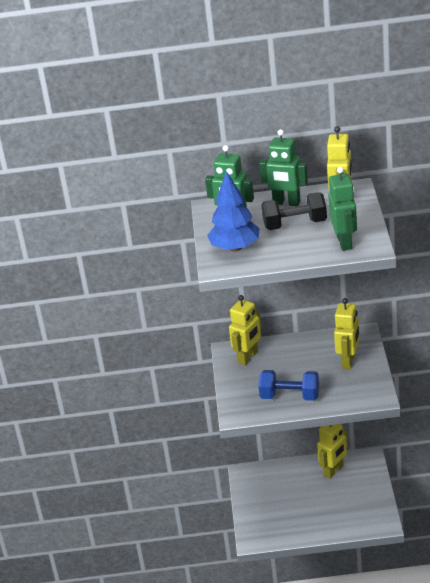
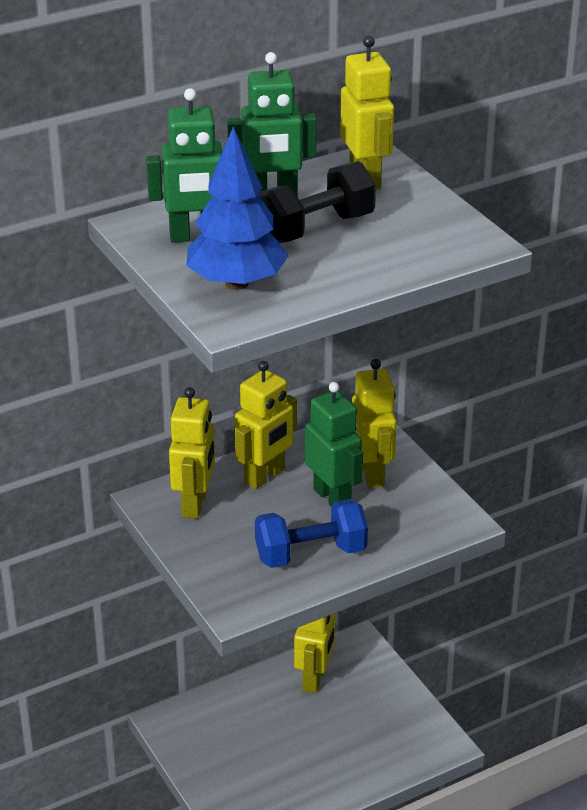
camera: 30 degrees left, 0 degrees up
green robot [328,167,357,251] -> green robot moved to [305,382,363,506]
none -> yellow robot [235,361,297,489]

